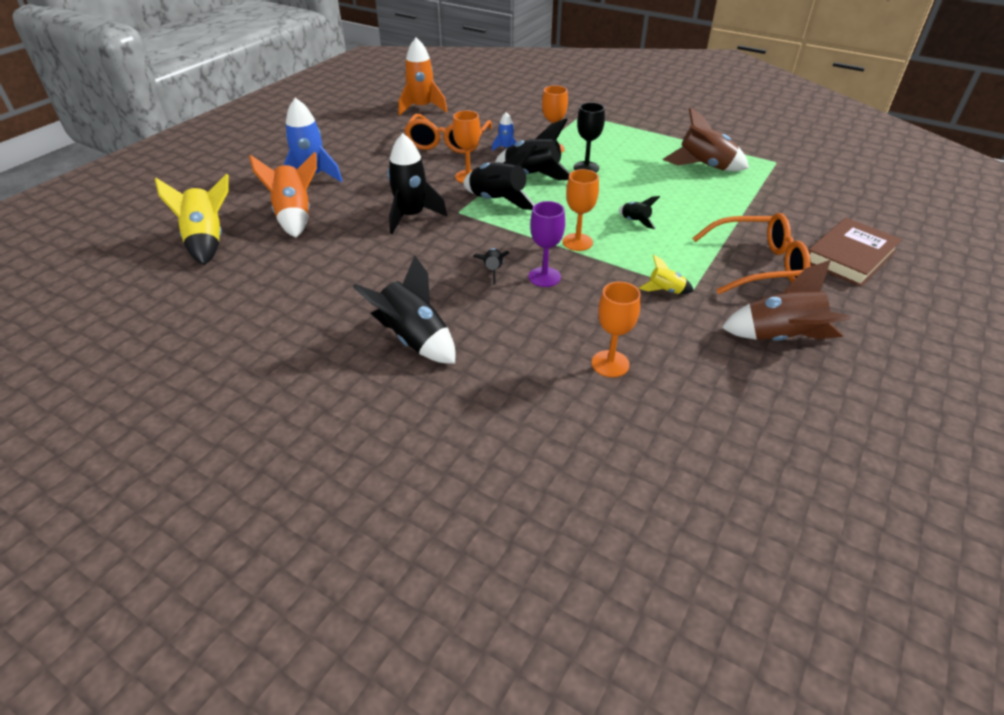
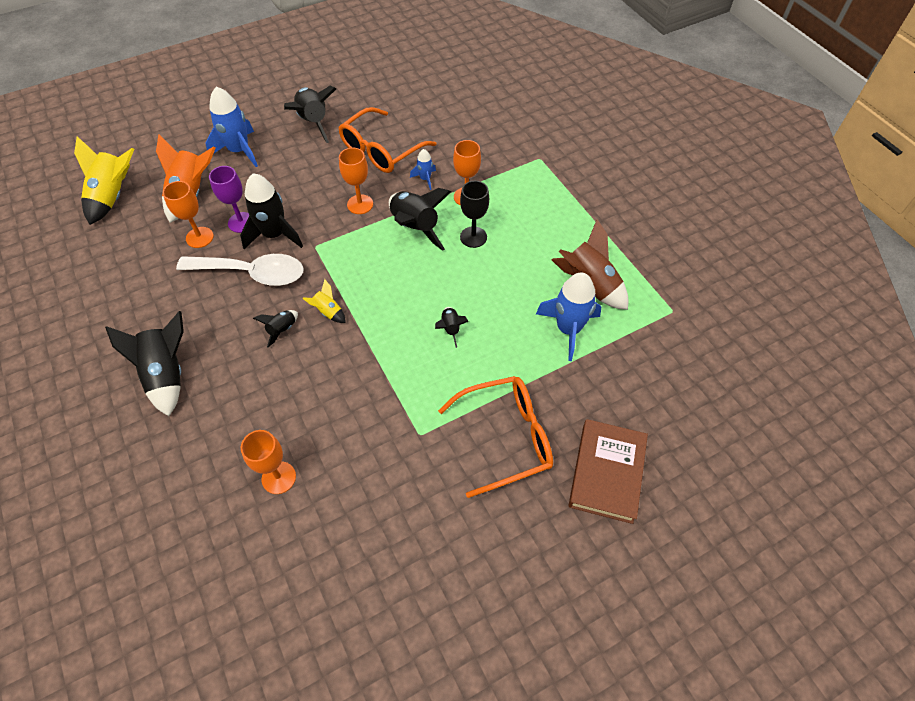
camera: 30 degrees right, 15 degrees up
orange rocket [398,38,448,116] -> none
black rocket [463,145,537,210] -> black rocket moved to [284,86,336,143]
purple goblet [529,201,565,287] -> purple goblet moved to [209,166,249,233]
orange goblet [563,169,599,251] -> orange goblet moved to [163,181,214,248]
yellow rocket [639,254,694,294] -> yellow rocket moved to [302,279,346,323]
orange glasses [693,213,811,294] -> orange glasses turned 45 degrees counterclockwise [438,376,553,498]
brown rocket [721,260,851,341] -> none
brown book [808,218,902,287] -> brown book turned 60 degrees counterclockwise [568,419,648,524]
none -> white spoon [176,254,304,286]
none -> blue rocket [536,273,601,361]

